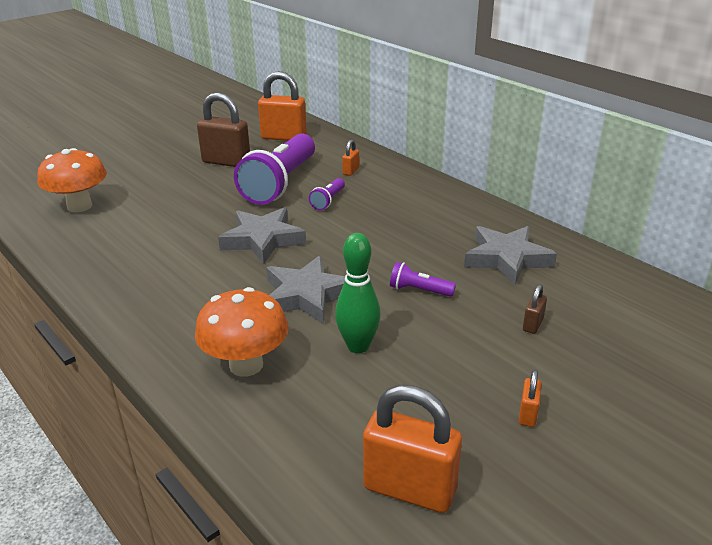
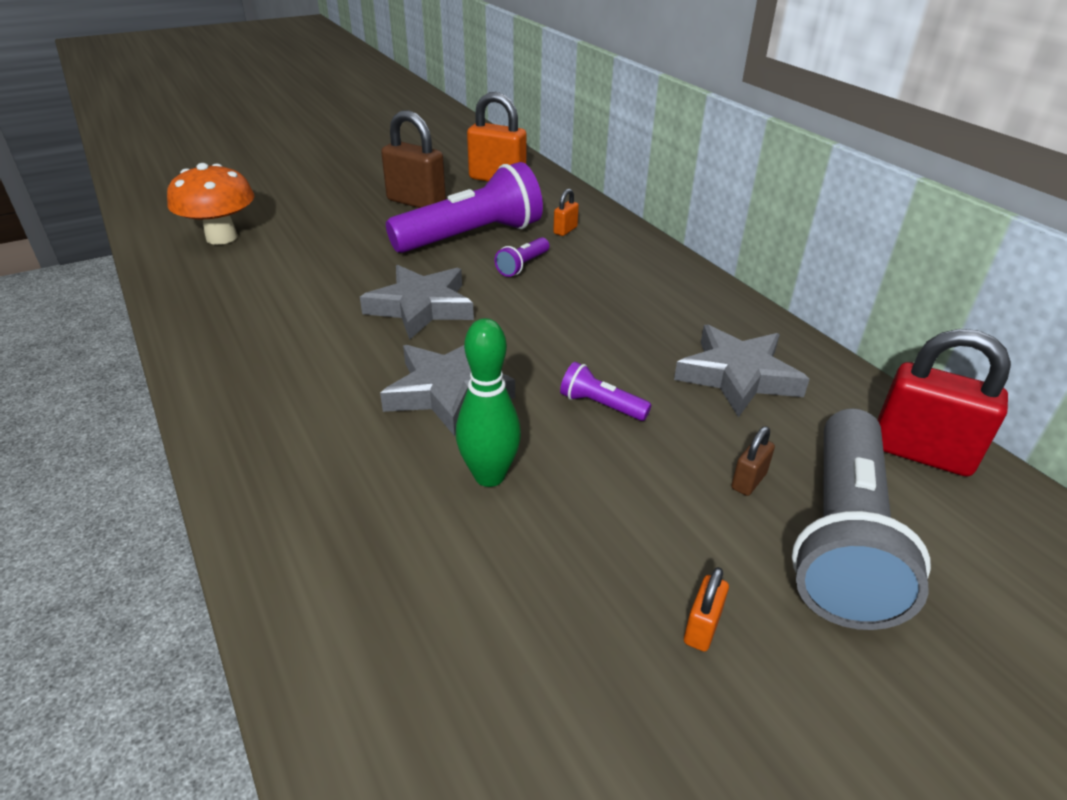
camera: 10 degrees right, 5 degrees up
orange mushroom [195,287,289,377] -> none
purple flashlight [234,134,315,205] -> purple flashlight turned 150 degrees counterclockwise [386,162,543,253]
orange padlock [363,385,462,513] -> none
none -> grey flashlight [792,408,931,630]
none -> red padlock [877,329,1011,477]

